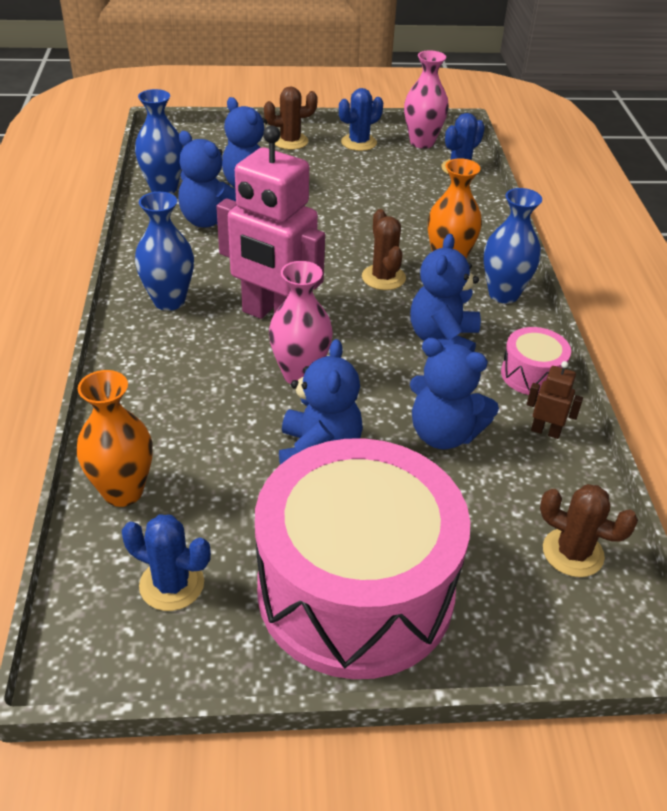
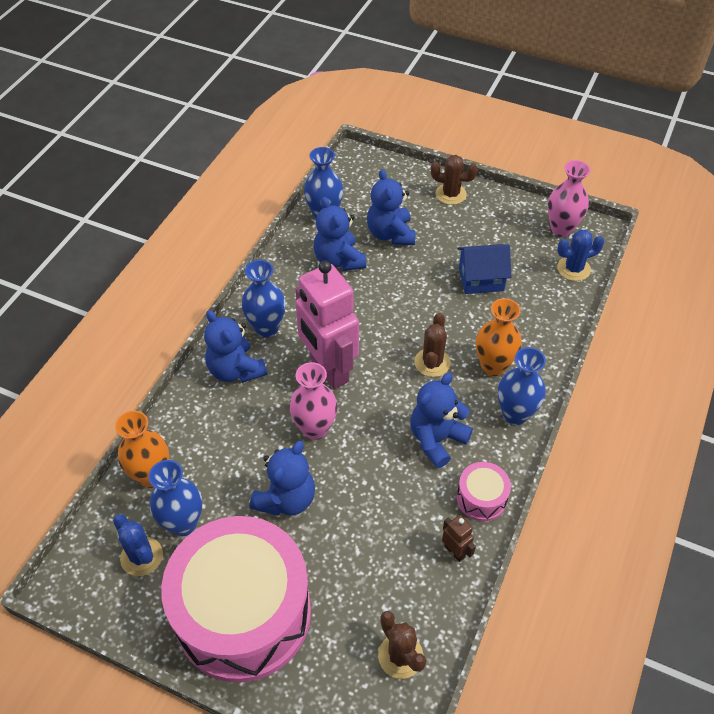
camera: 30 degrees right, 10 degrees up
blue cactus [339,88,383,151] -> none
blue teddy bear [410,338,499,450] -> blue teddy bear moved to [204,310,267,383]
none -> blue vase [149,460,202,536]
none -> blue house [458,244,511,294]

